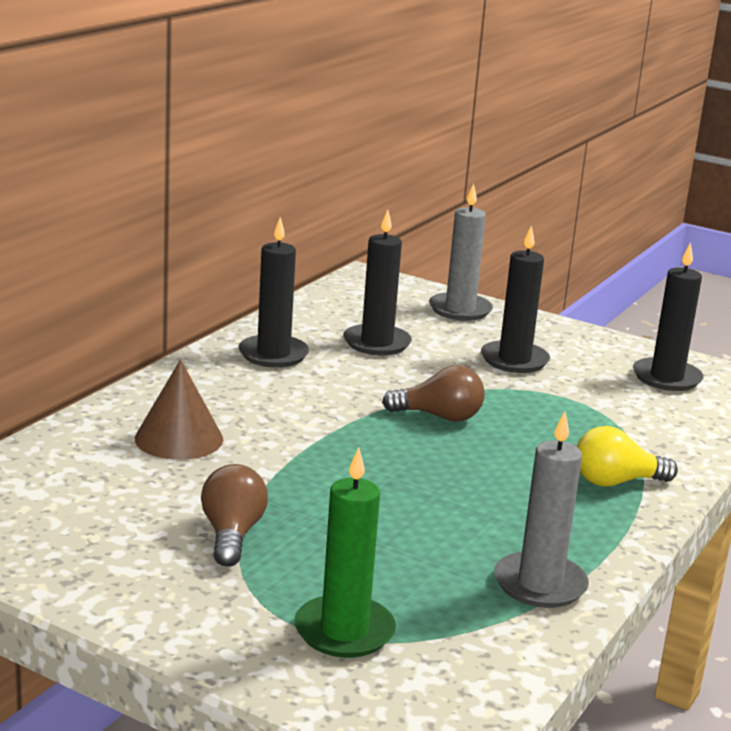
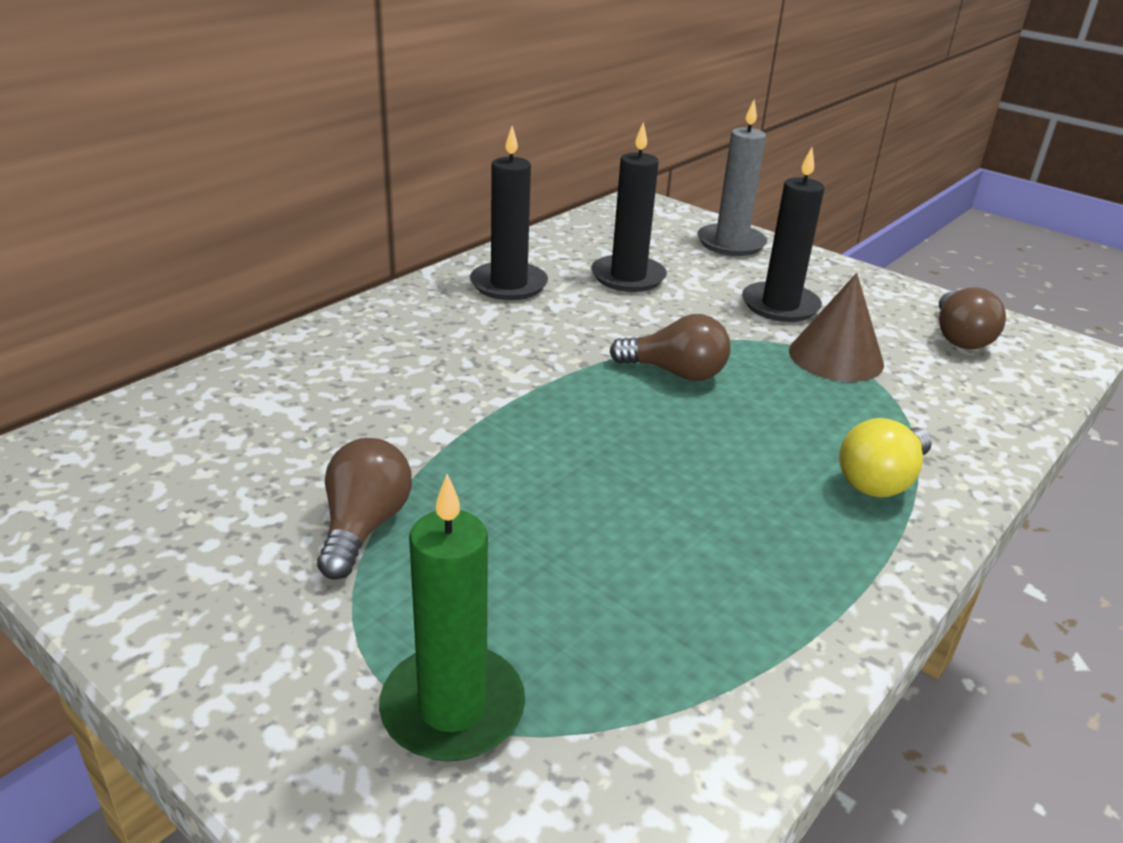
camera: 10 degrees right, 10 degrees up
brown cone [135,360,223,460] -> brown cone moved to [789,273,884,382]
grey candle [494,411,589,608] -> none
yellow light bulb [577,426,678,487] -> yellow light bulb turned 45 degrees counterclockwise [839,418,932,497]
black candle [633,242,704,391] -> brown light bulb [939,287,1006,349]

